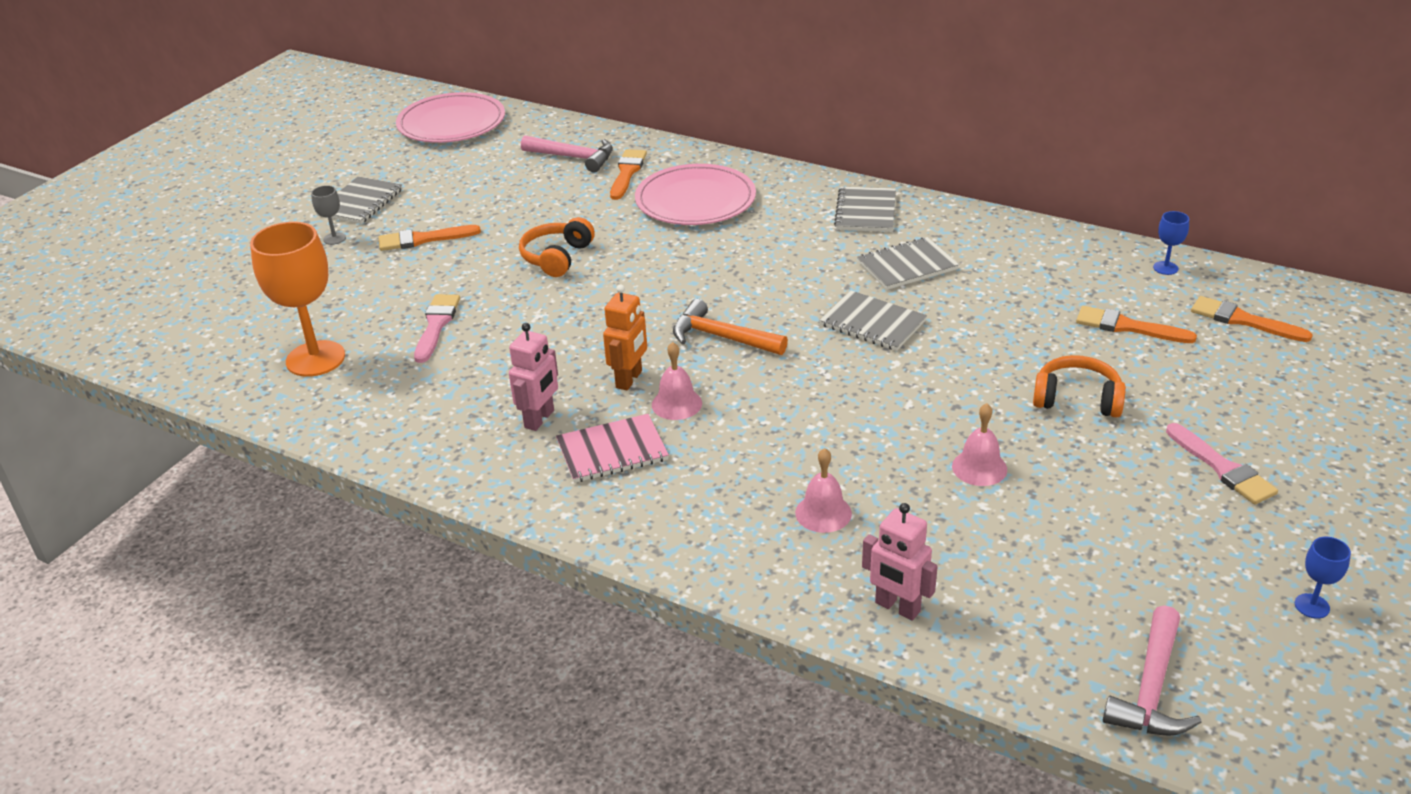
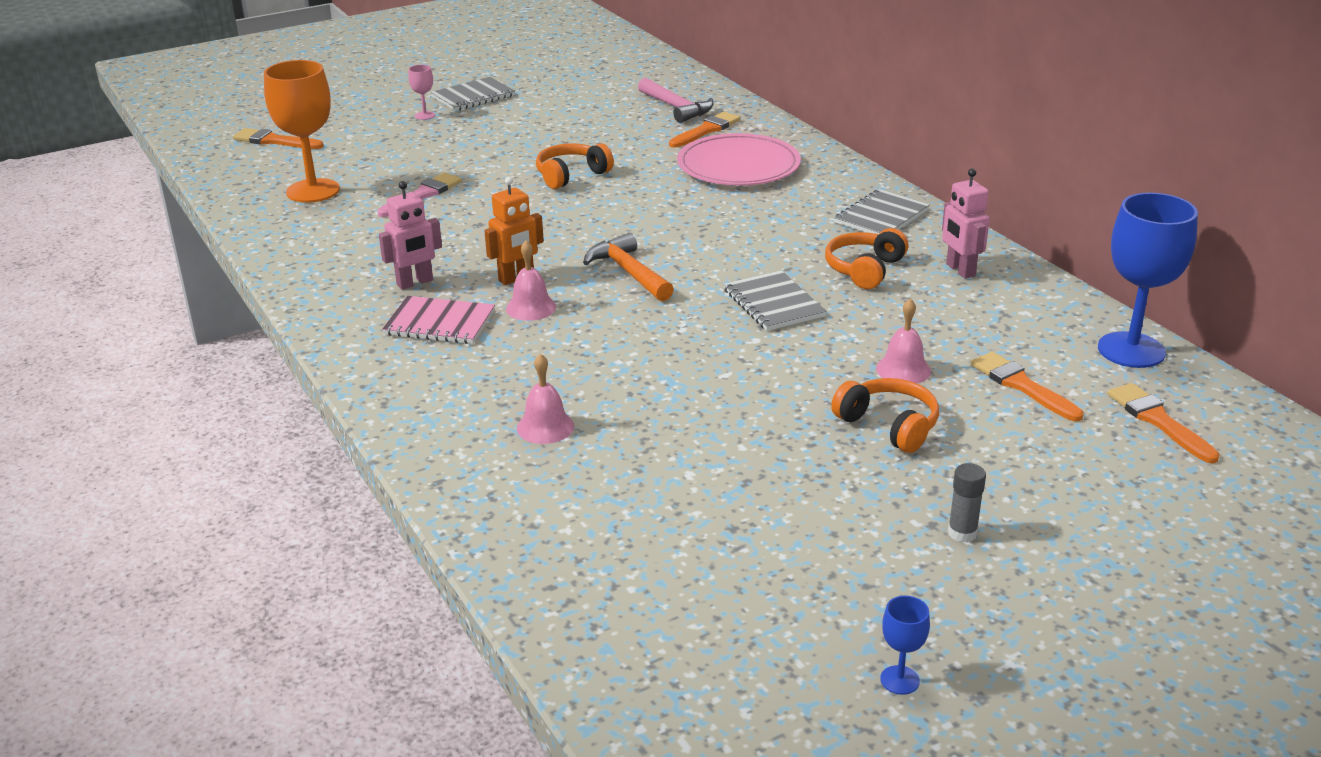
camera: 30 degrees right, 5 degrees down
grey goblet [311,185,346,245] -> pink goblet [408,65,435,120]
orange brush [379,225,481,251] -> orange brush moved to [233,128,324,149]
pink plate [396,92,505,143] -> none
grey notebook [857,237,959,290] -> orange headphones [825,228,908,289]
pink robot [862,503,938,621] -> pink robot moved to [942,169,990,279]
pink bell [952,403,1007,486] -> pink bell moved to [876,299,931,384]
pink hammer [1103,605,1201,736] -> none
blue goblet [1153,211,1189,275] -> blue goblet [1098,193,1198,368], size x2.29
pink brush [1166,423,1278,504] -> grey glue stick [948,463,986,543]

